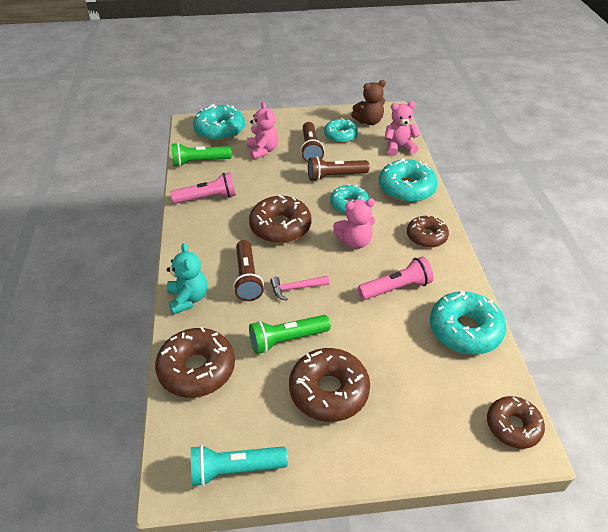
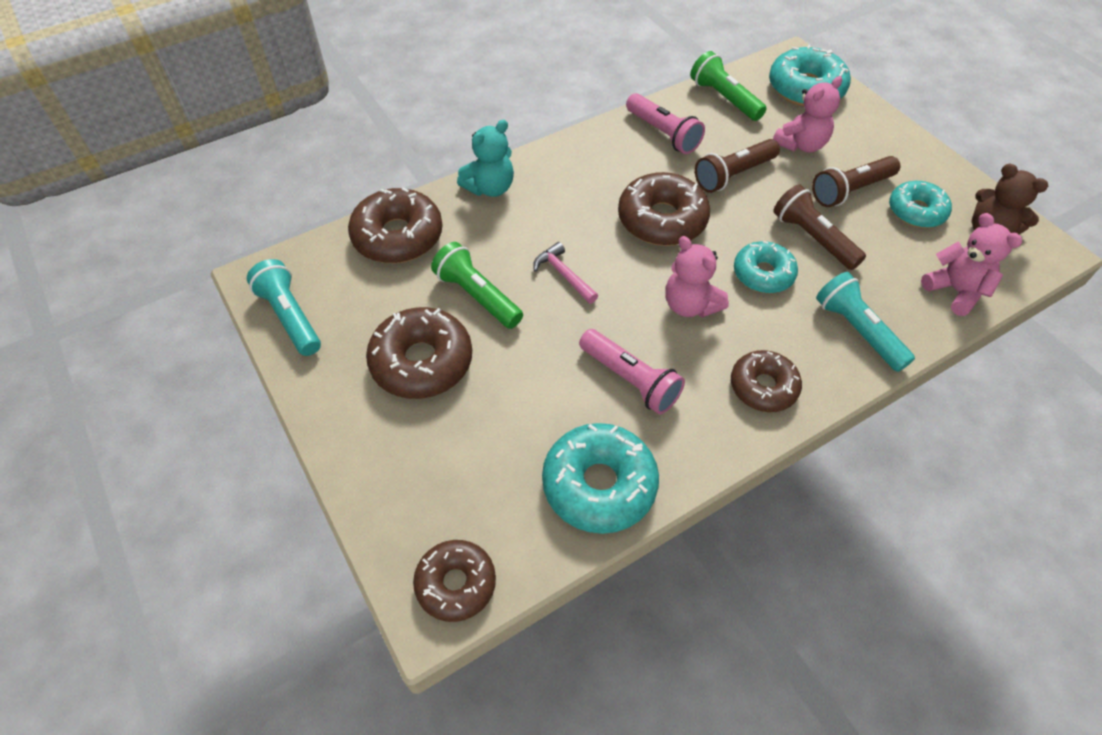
camera: 65 degrees right, 10 degrees up
brown flashlight [233,240,264,301] -> brown flashlight moved to [695,139,780,193]
turquoise donut [379,158,438,203] -> turquoise flashlight [816,272,915,372]

